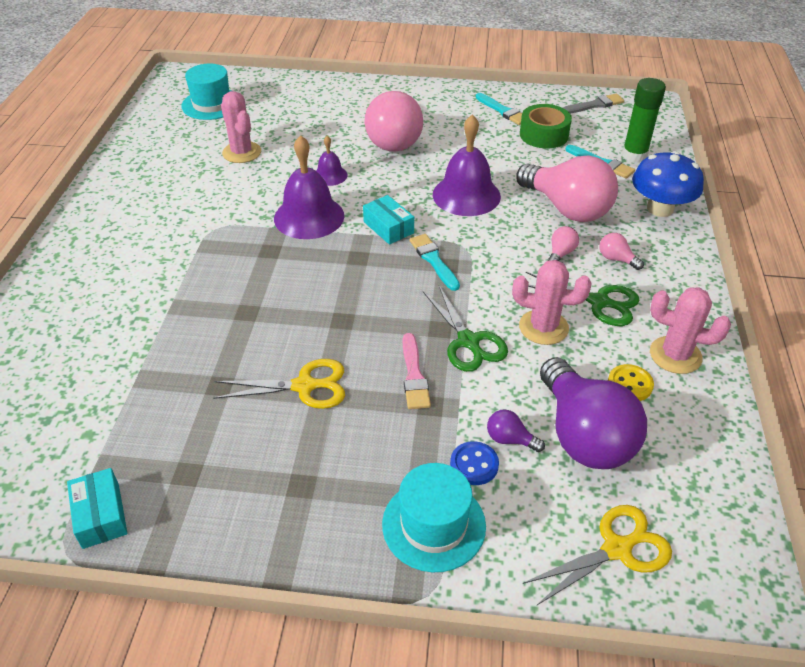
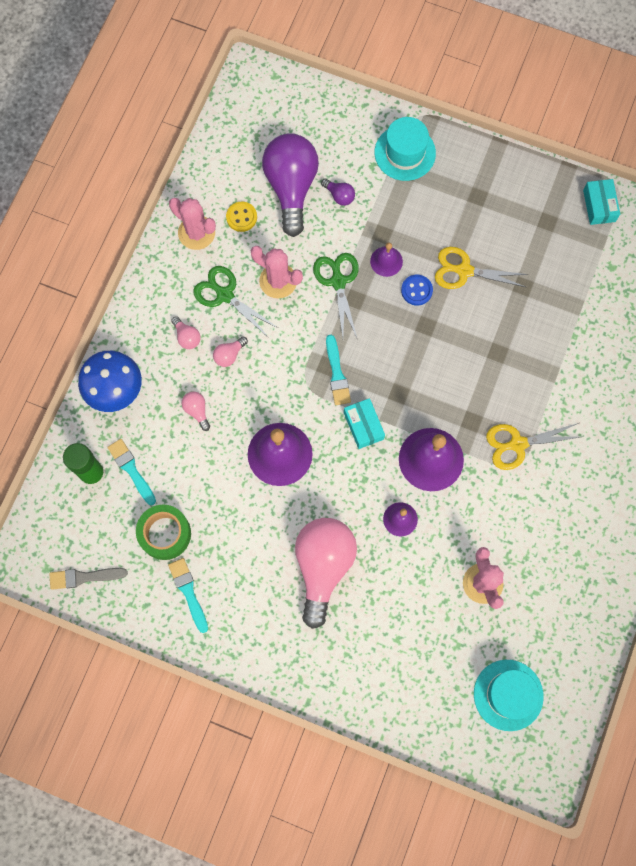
camera: 165 degrees left, 30 degrees up
pink brush [403,333,431,409] -> purple bell [370,242,403,277]
blue button [450,441,499,485] -> blue button moved to [401,275,433,306]
pink light bulb [516,155,618,222] -> pink light bulb [181,392,210,431], size x0.40
yellow scissors [522,505,672,606] -> yellow scissors moved to [486,423,584,470]

